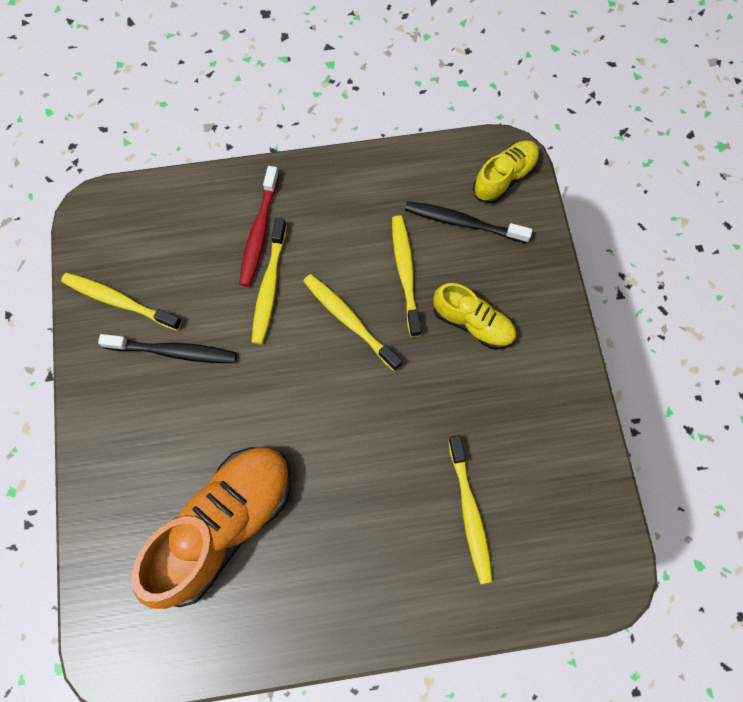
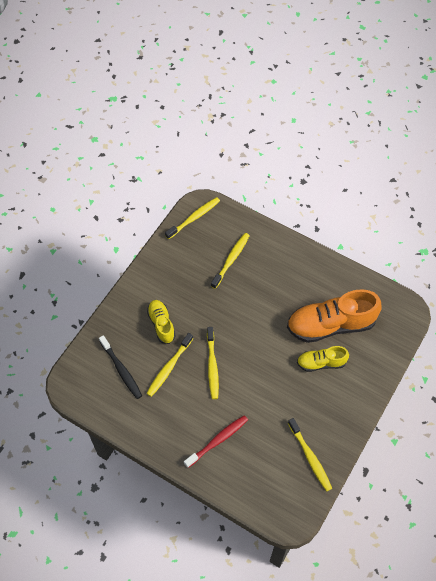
camera: 140 degrees left, 10 degrees down
black toothbrush [98,334,237,363] -> none
yellow toothbrush [252,218,287,344] -> yellow toothbrush moved to [165,197,220,240]
yellow shoe [473,140,539,203] -> yellow shoe moved to [297,346,349,372]

